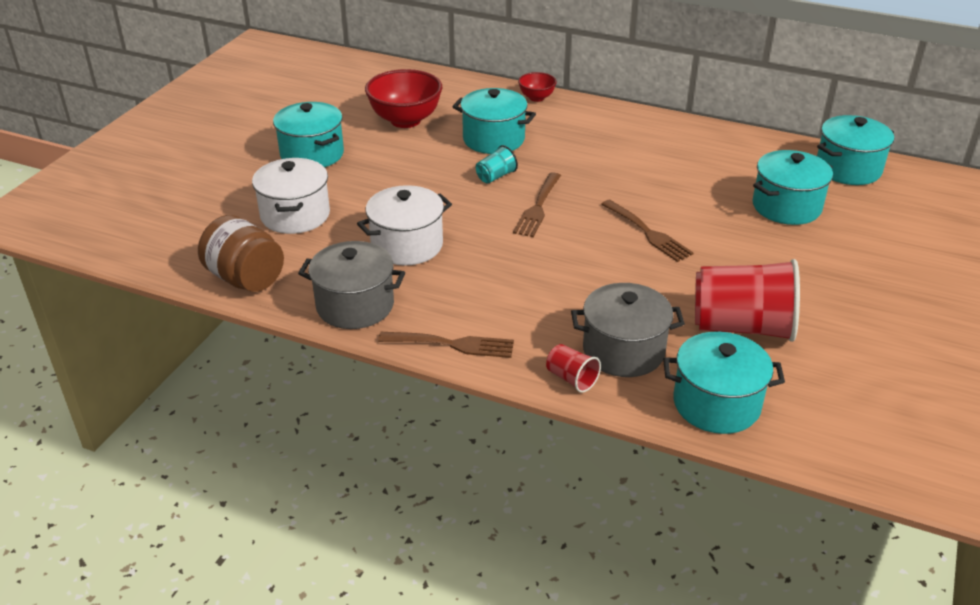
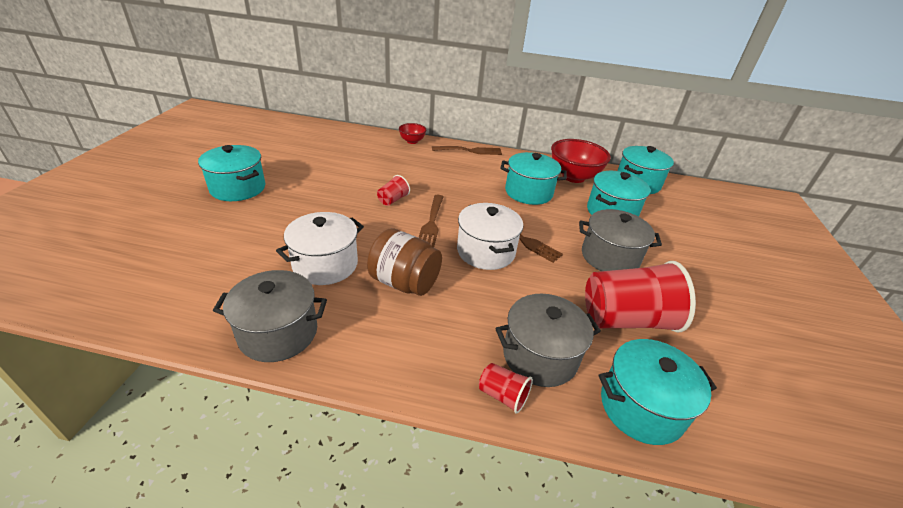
camera: 15 degrees left, 0 degrees up
brown jar [198,215,284,292] -> brown jar moved to [367,228,442,296]
white pot [252,158,330,234] -> white pot moved to [457,203,523,270]
red bowl [365,69,442,128] -> red bowl moved to [551,139,611,183]
brown fork [378,332,514,358] -> brown fork moved to [432,146,502,155]
turquoise pot [452,88,536,154] -> turquoise pot moved to [500,152,567,205]
turquoise cup [476,145,518,184] -> red cup [377,175,410,206]
none -> grey pot [579,209,662,271]

